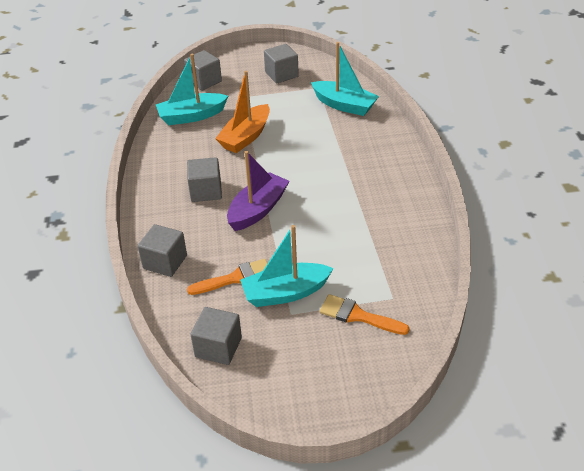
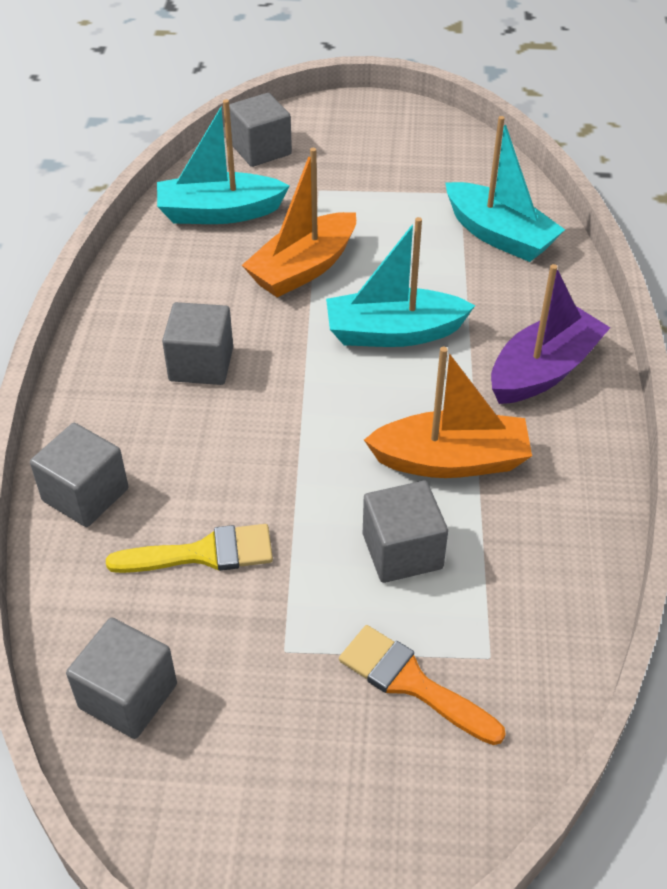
camera: 10 degrees right, 5 degrees up
orange brush [187,259,268,295] -> yellow brush [106,524,273,573]
purple boat [227,151,289,231] -> purple boat moved to [491,264,610,404]
turquoise boat [240,225,334,307] -> turquoise boat moved to [326,217,475,347]
grey cube [264,44,299,84] -> grey cube moved to [363,481,448,583]
none -> orange boat [364,347,532,478]

